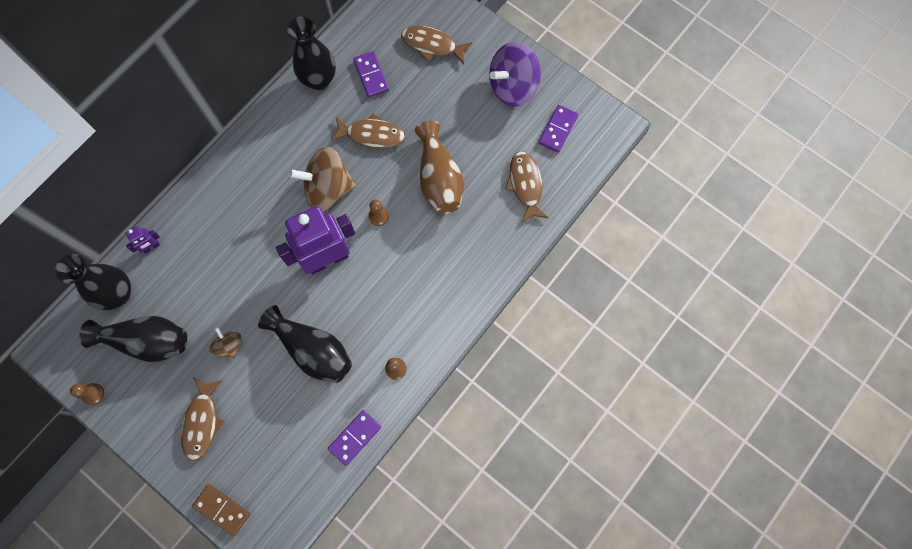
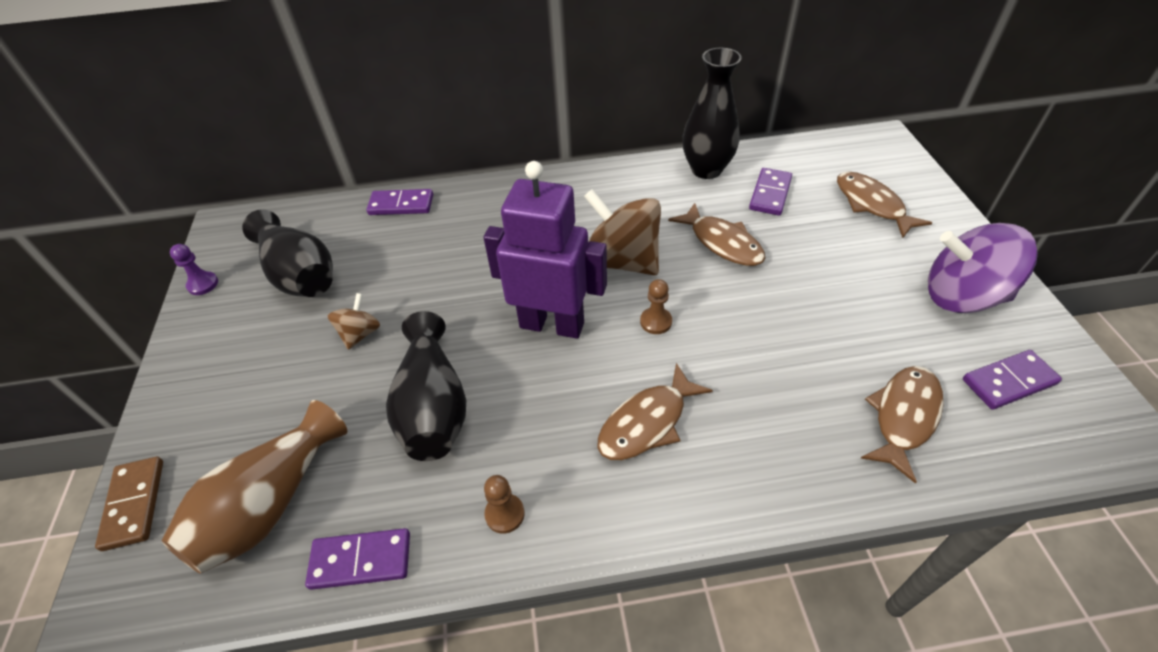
camera: 45 degrees right, 25 degrees down
black vase [55,254,131,310] -> none
brown pawn [70,383,104,405] -> purple pawn [170,244,218,295]
purple robot [125,226,160,254] -> purple domino [366,189,433,215]
brown fish [181,378,225,461] -> brown fish moved to [598,363,713,460]
brown vase [415,121,464,214] -> brown vase moved to [161,400,348,574]

